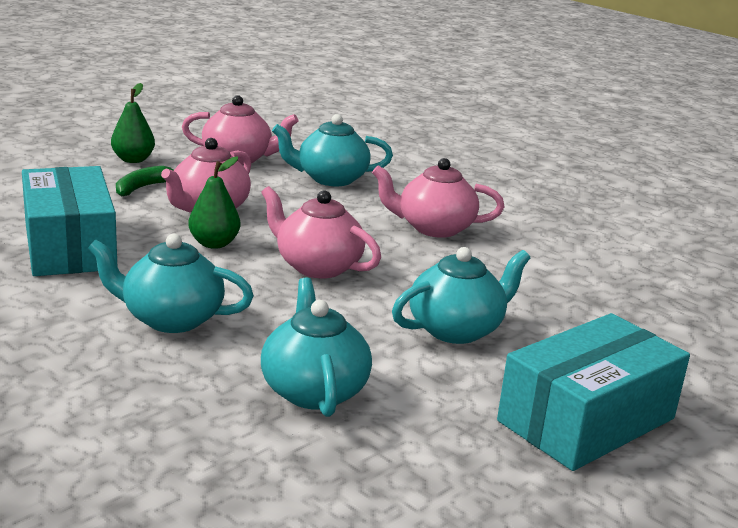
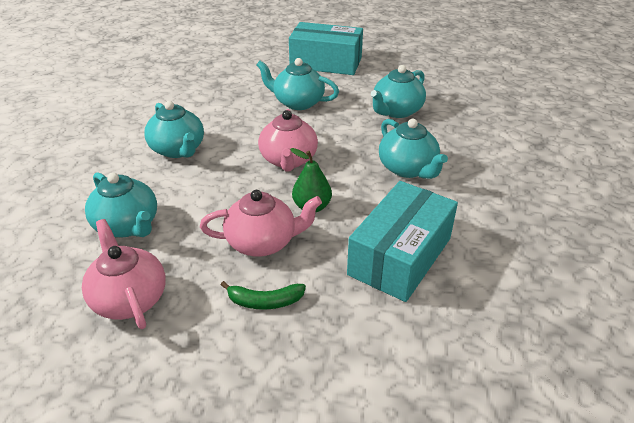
camera: 125 degrees left, 15 degrees up
green pear [111,83,155,163] -> none
pink teapot [372,158,505,238] -> turquoise teapot [144,101,204,158]

